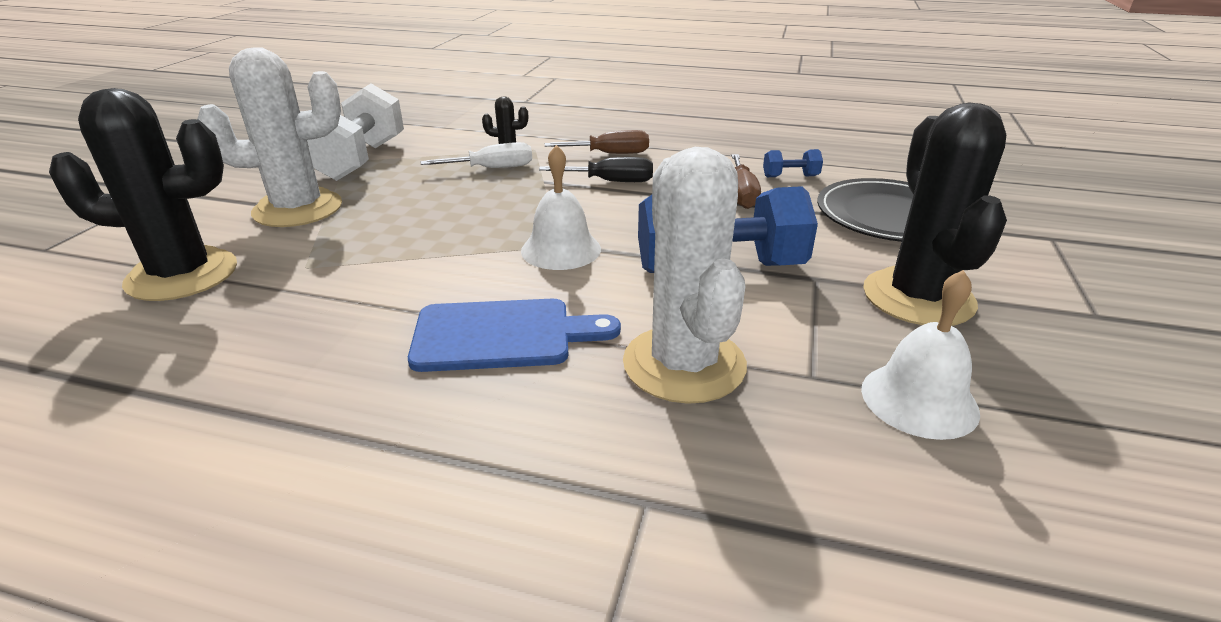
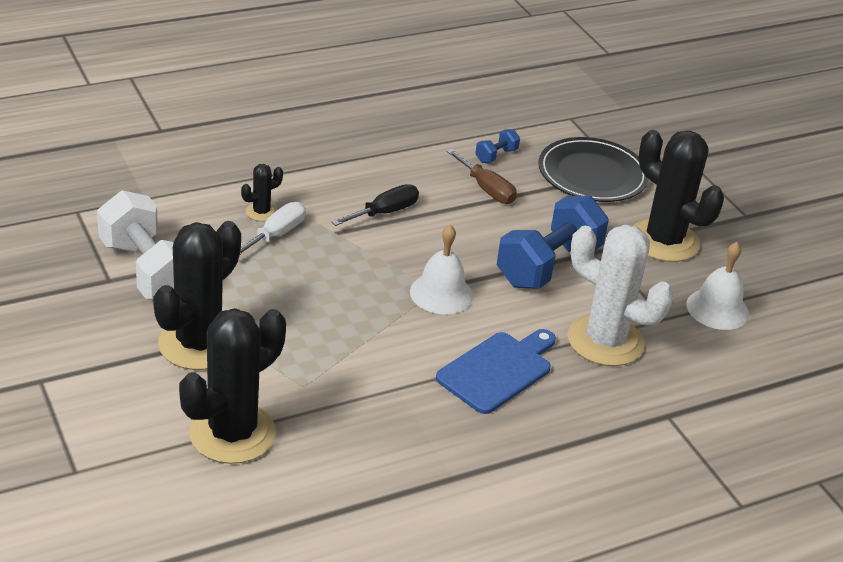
camera: 45 degrees left, 5 degrees up
white cactus [197,47,342,227] -> black cactus [153,221,241,370]
brown screwdriver [545,130,649,154] -> none

